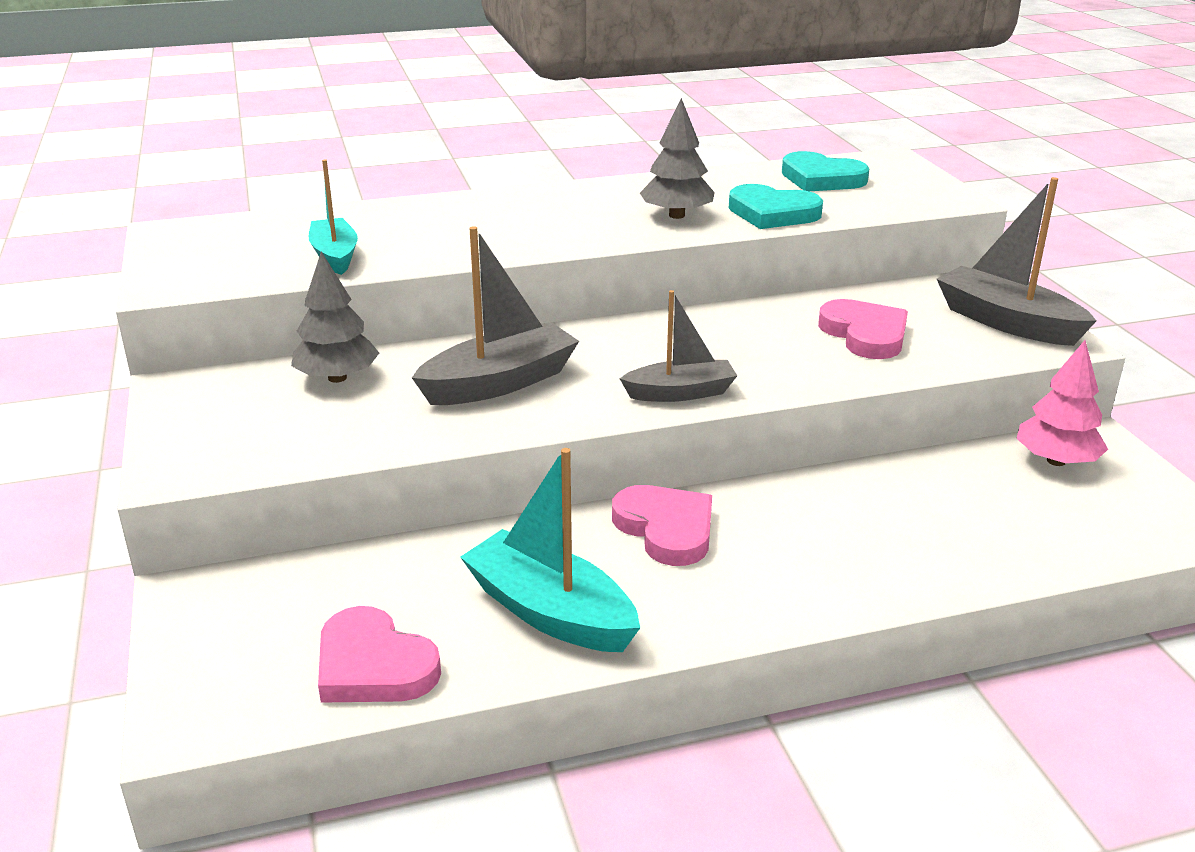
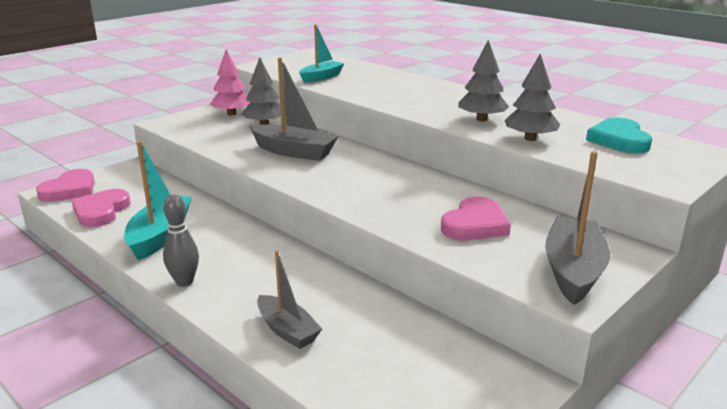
camera: 60 degrees right, 5 degrees down
pink heart [612,485,712,566] -> pink heart moved to [36,169,94,202]
grey boat [620,290,737,402] -> grey boat moved to [257,251,322,349]
turquoise heart [729,184,823,229] -> grey tree [505,54,560,141]
pink tree [1016,340,1108,466] -> pink tree moved to [210,49,250,115]
none -> grey bowling pin [163,195,199,287]

